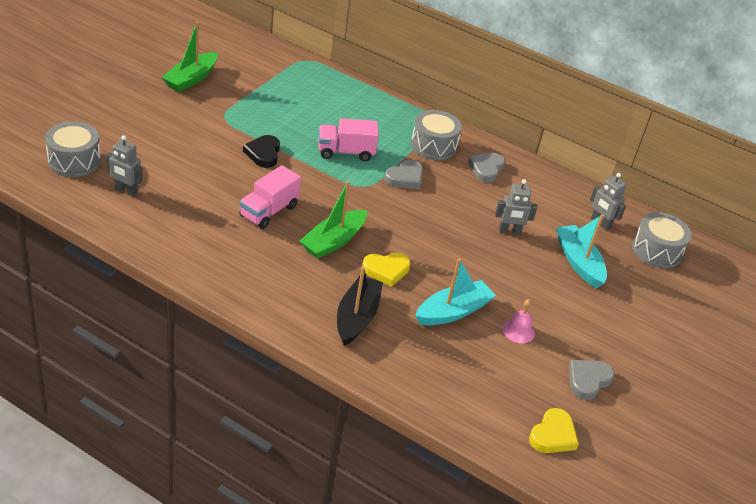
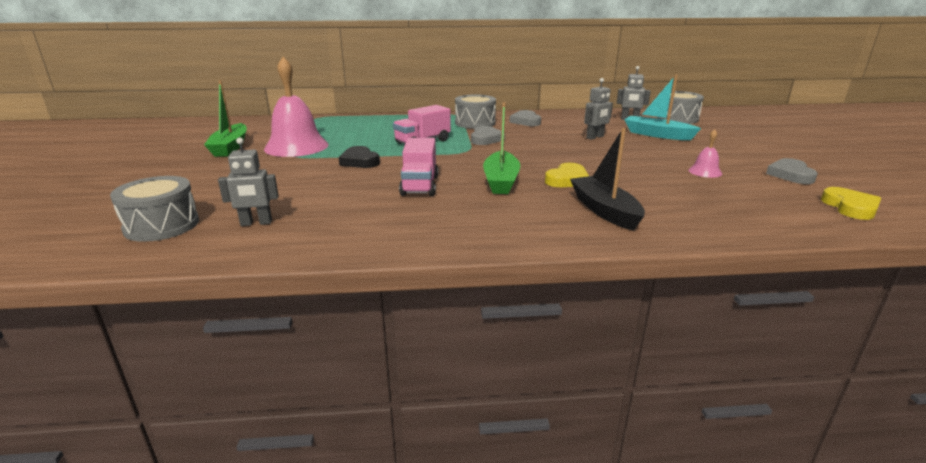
camera: 30 degrees left, 15 degrees down
turquoise boat [415,258,496,326] -> none
none -> pink bell [264,57,329,157]

